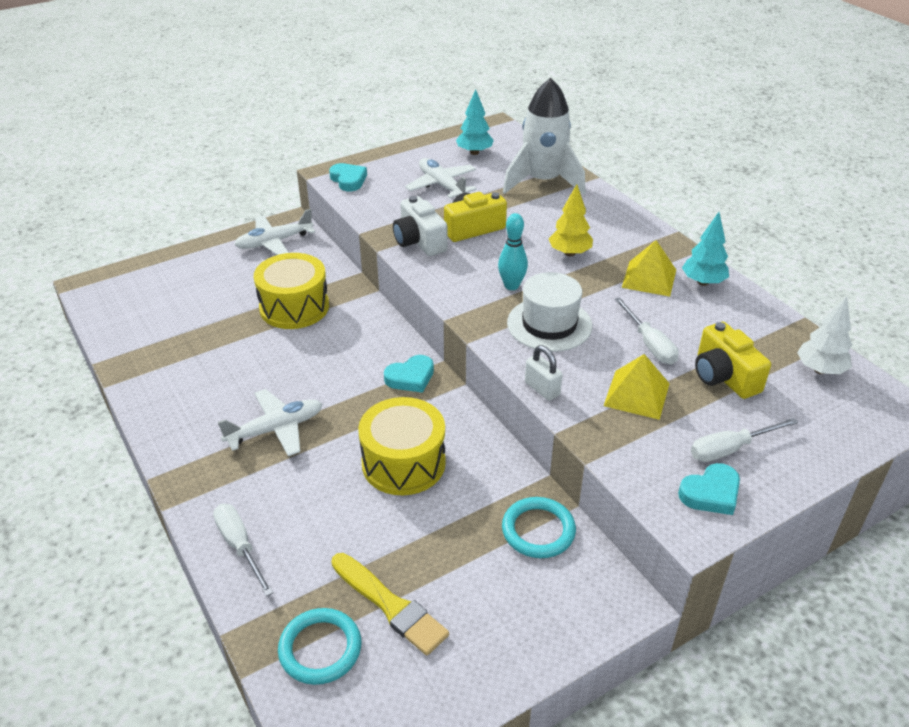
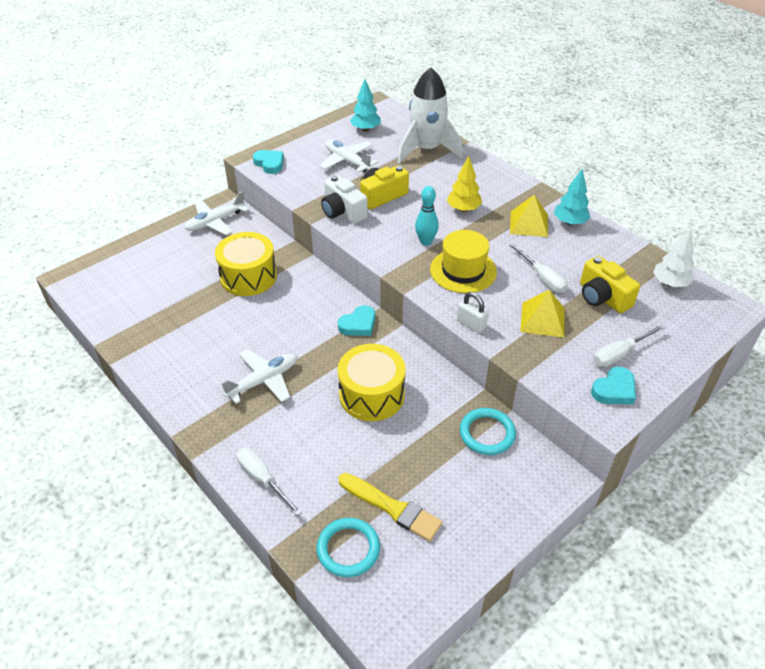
camera: 10 degrees left, 5 degrees up
white hat [507,272,592,352] -> yellow hat [430,230,497,293]

